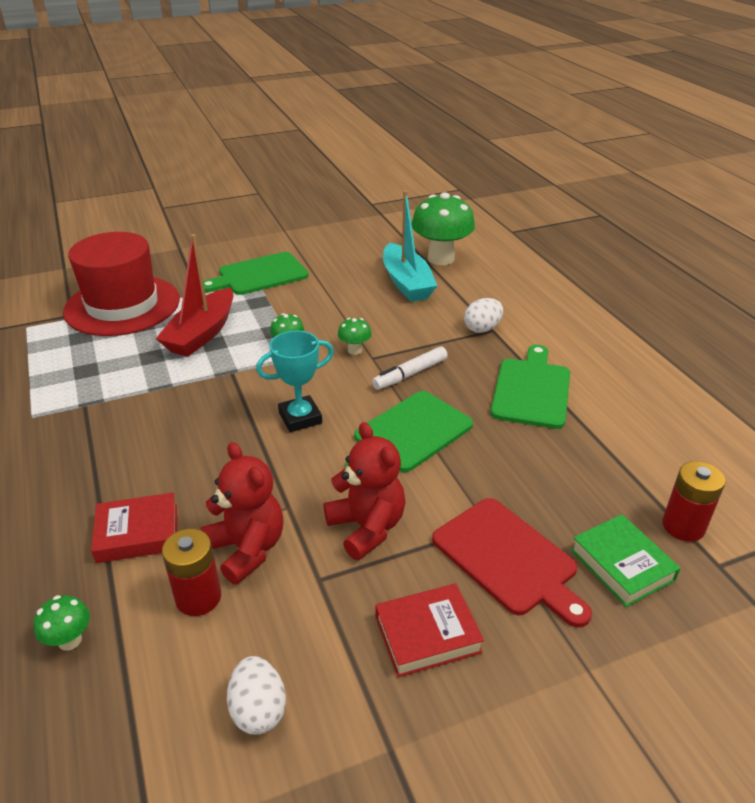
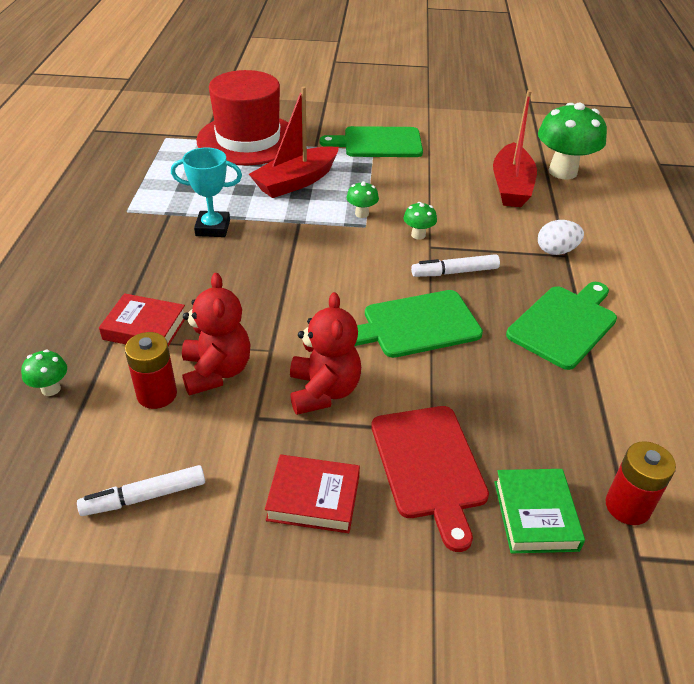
camera: 25 degrees right, 5 degrees up
white egg [227,656,286,734] -> white marker [77,465,205,516]
turquoise trophy [256,331,334,432] -> turquoise trophy moved to [171,147,242,237]
turquoise boat [383,190,437,302] -> red boat [493,90,537,207]

